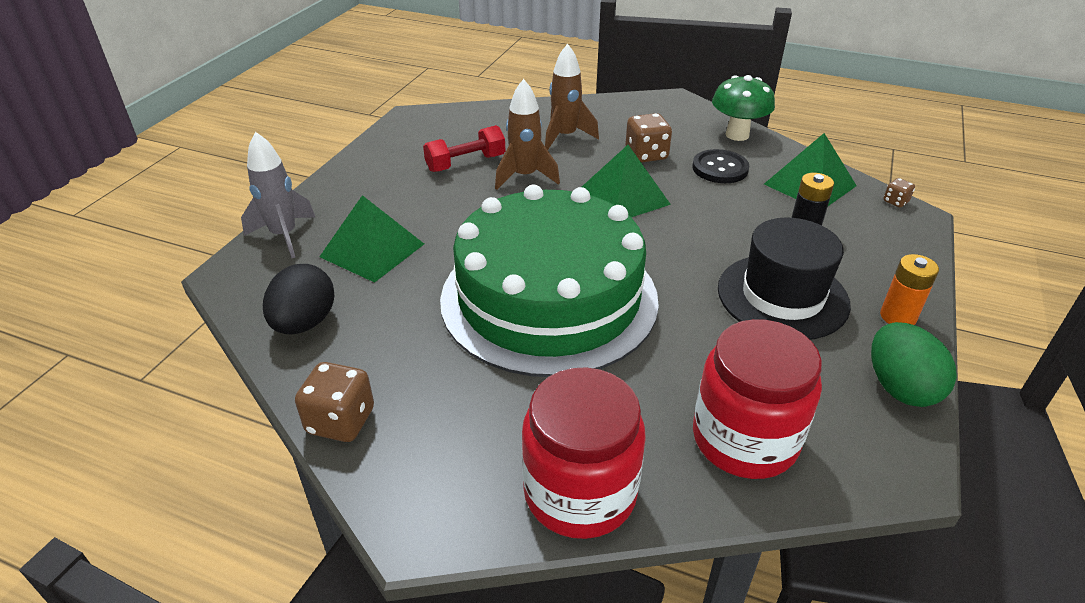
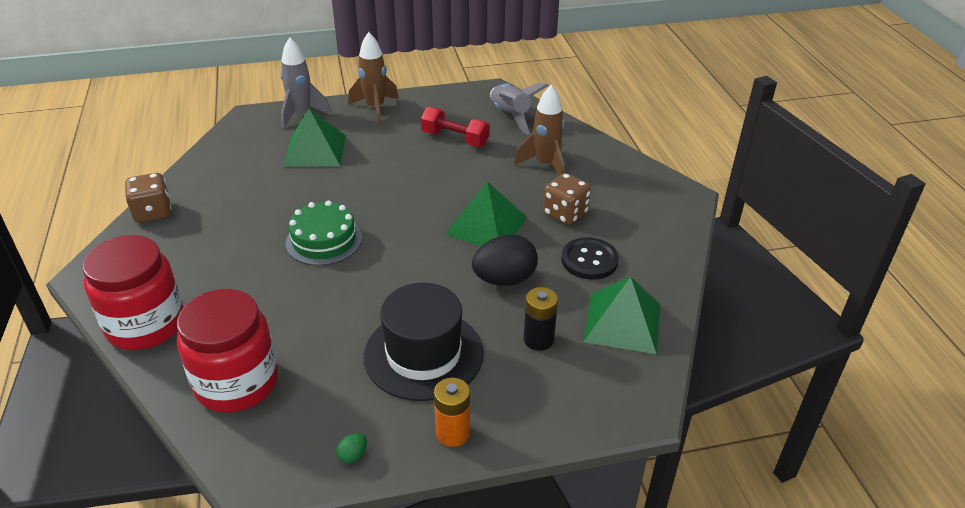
camera: 55 degrees right, 0 degrees up
black egg [263,264,335,334] -> black egg moved to [472,234,538,286]
green cake [440,185,659,377] -> green cake [286,200,362,266], size x0.44
brown rocket [495,79,560,190] -> brown rocket moved to [348,32,399,124]
green mushroom [712,75,775,141] -> none
green egg [871,322,957,407] -> green egg [336,433,367,463], size x0.41
brown dice [883,178,915,207] -> none
none -> grey rocket [490,83,549,135]

